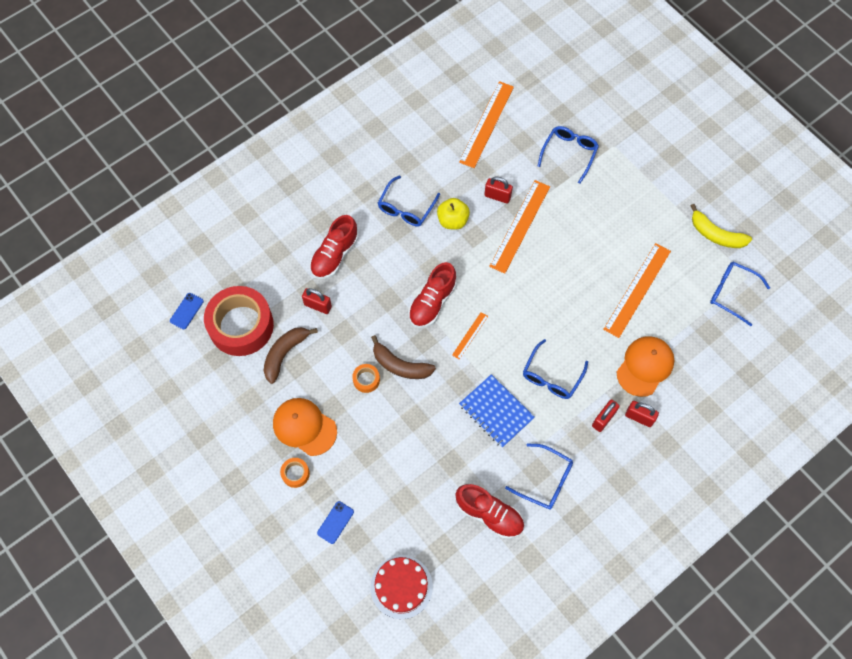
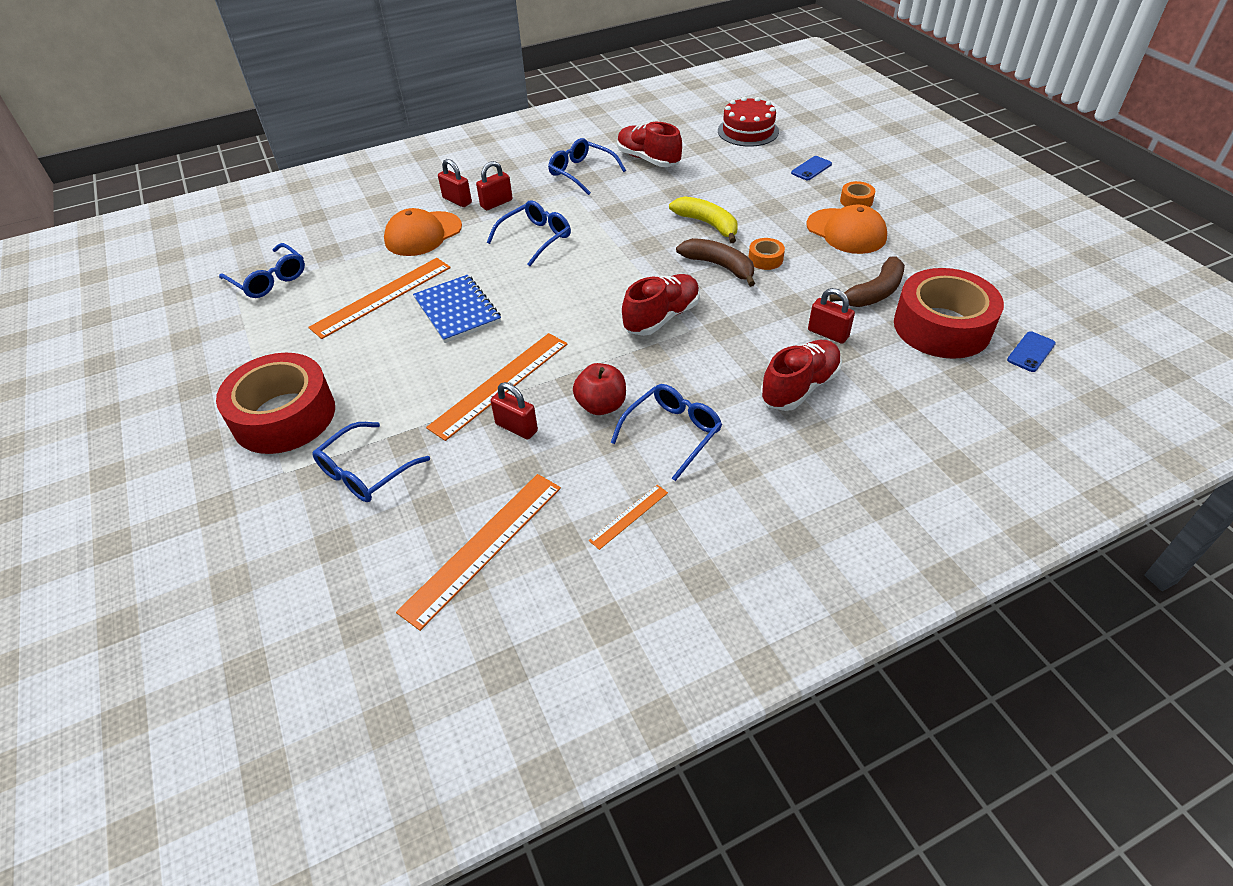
camera: 165 degrees left, 20 degrees down
yellow apple [437,198,470,230] -> red apple [573,363,626,415]
orange ruler [452,312,488,359] -> orange ruler moved to [589,485,668,550]
blue notebook [459,374,535,448] -> blue notebook moved to [413,275,501,343]
yellow banana [690,204,752,248] -> yellow banana moved to [669,196,738,243]
none -> red tape [216,353,335,454]

